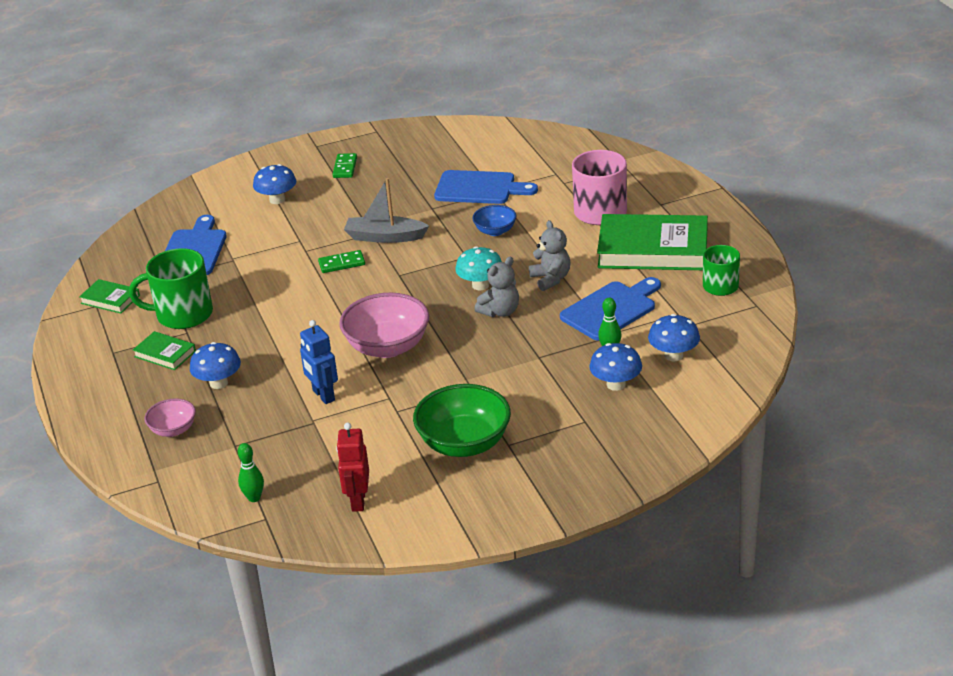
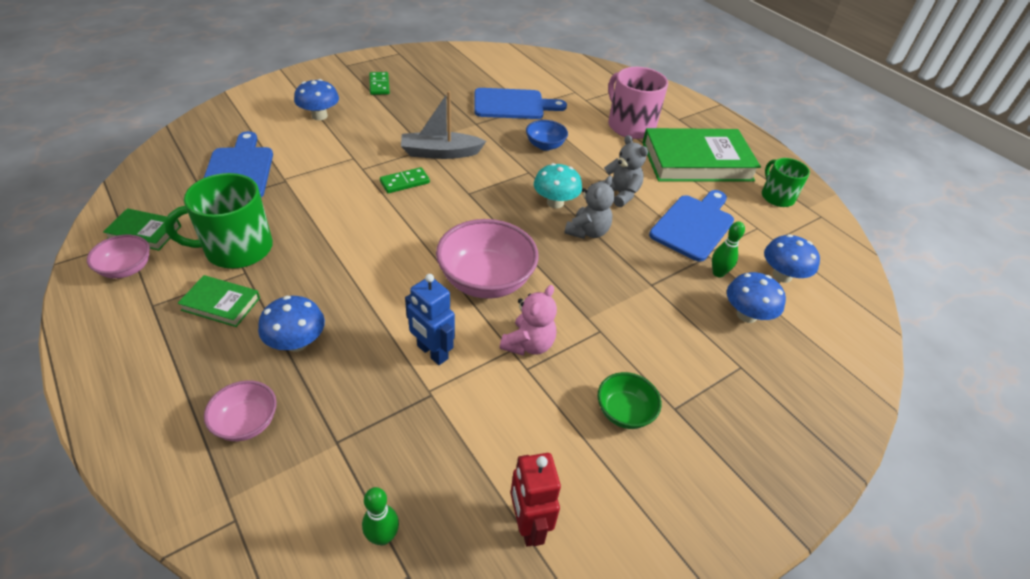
camera: 20 degrees left, 10 degrees up
green bowl [413,384,511,457] -> green bowl [598,372,662,429], size x0.54
none -> pink bowl [87,235,150,279]
none -> pink teddy bear [500,285,557,355]

